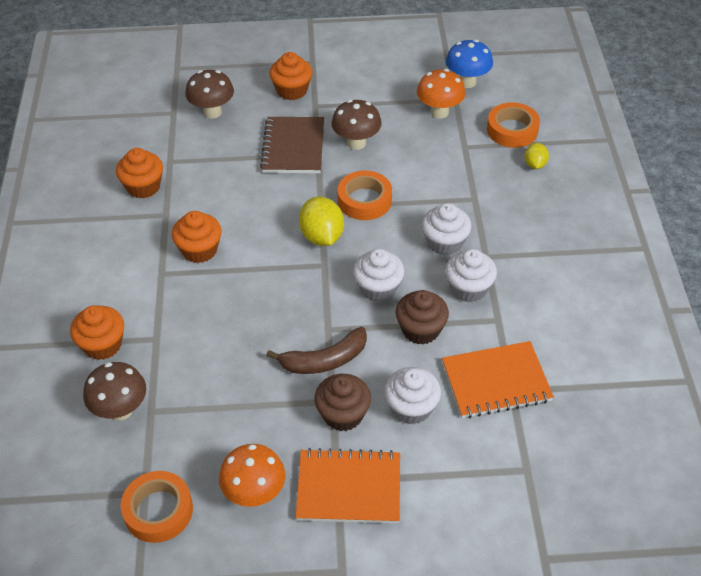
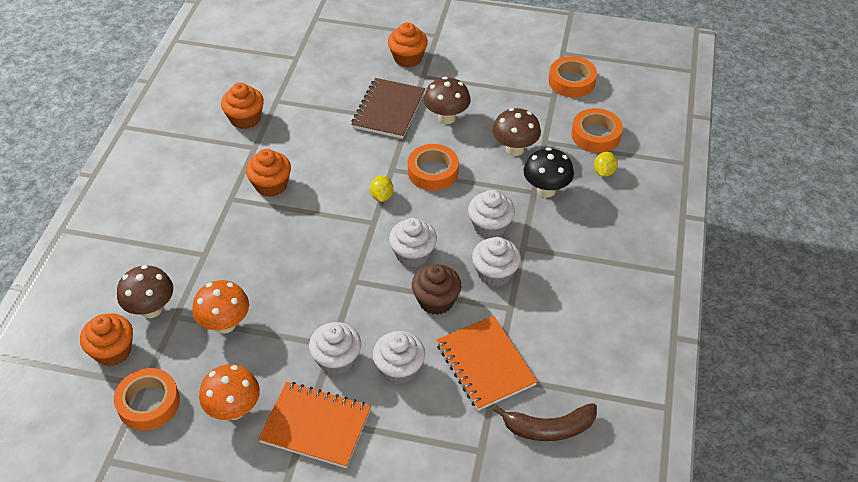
camera: 15 degrees right, 0 degrees up
orange cupcake [70,305,124,360] -> orange cupcake moved to [80,313,133,366]
brown mushroom [185,70,234,118] -> brown mushroom moved to [492,108,541,156]
brown banana [266,327,367,374] -> brown banana moved to [493,403,597,441]
yellow lemon [299,197,344,246] -> yellow lemon [370,175,393,202], size x0.57
brown cupcake [314,374,371,431] -> white cupcake [309,322,361,375]
orange mushroom [417,69,466,119] -> orange mushroom moved to [192,280,249,334]
orange notebook [442,341,554,418] -> orange notebook turned 60 degrees clockwise [436,316,538,411]
blue mushroom [446,40,493,88] -> orange tape [549,56,597,97]
none -> black mushroom [524,147,574,197]

